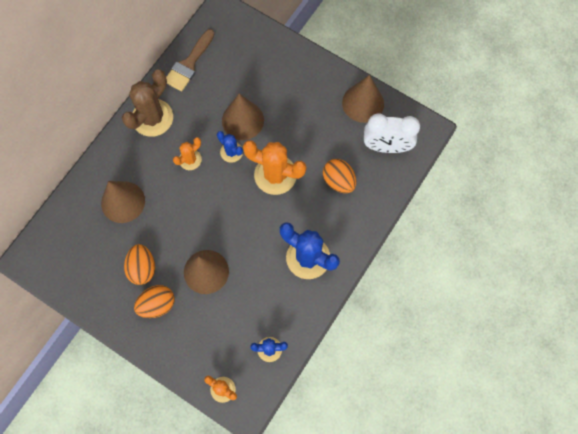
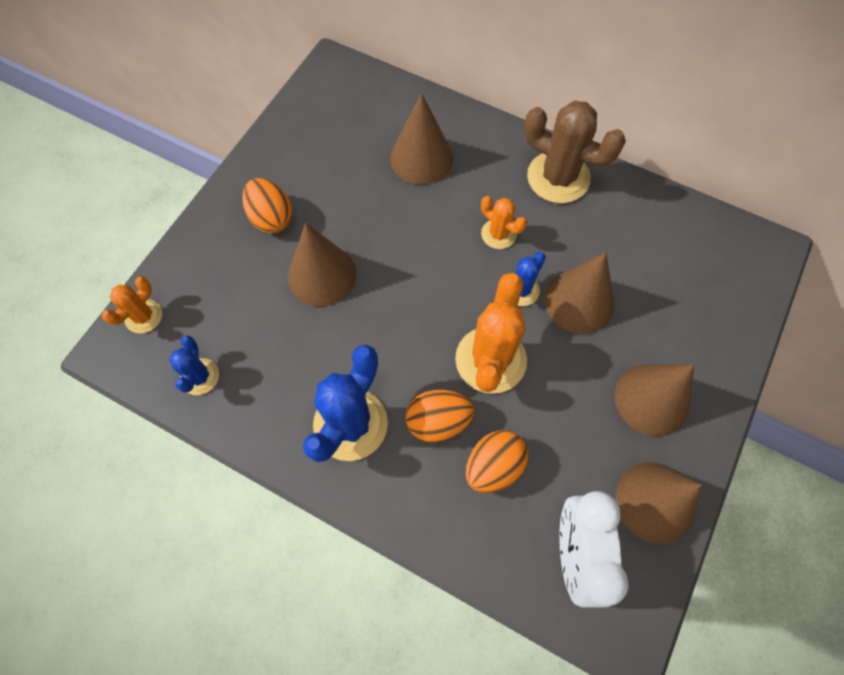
camera: 85 degrees right, 5 degrees down
orange egg [124,244,155,285] -> orange egg moved to [405,390,474,442]
brown brush [166,29,215,92] -> none
none -> brown cone [614,364,694,436]

